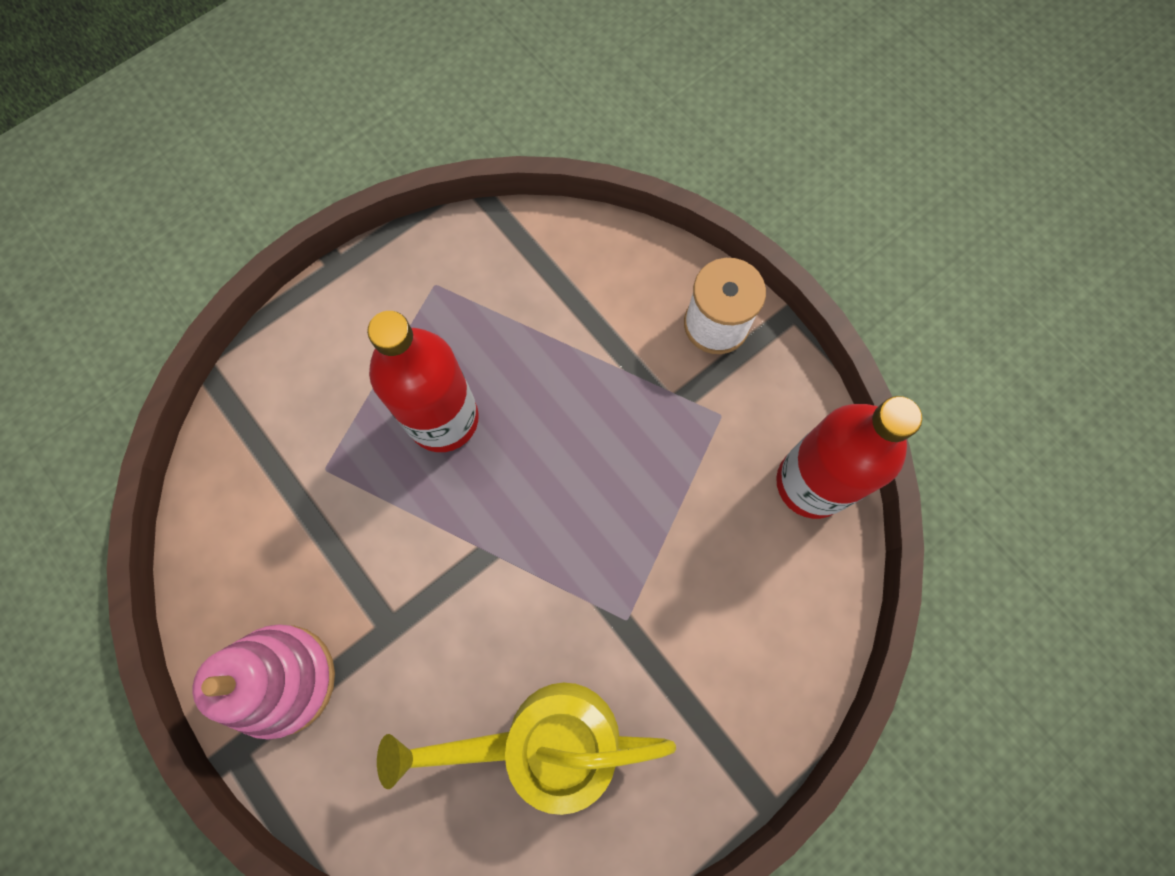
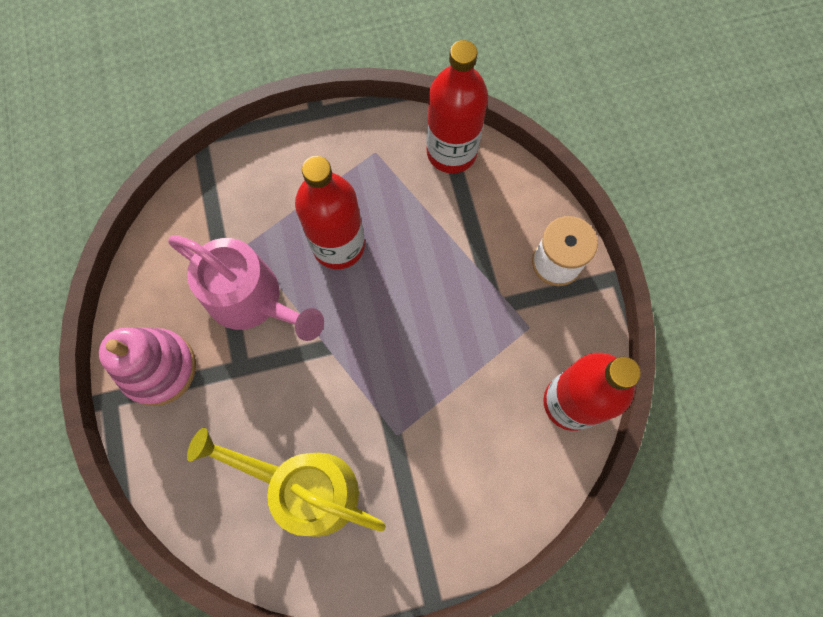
camera: 25 degrees right, 0 degrees up
none -> pink watering can [168,235,324,341]
none -> red bottle [426,40,488,173]

